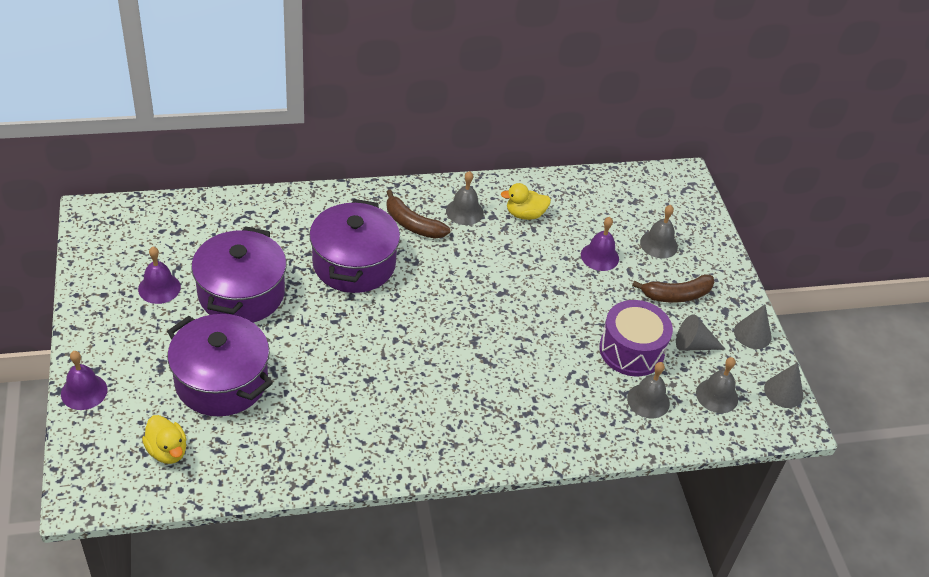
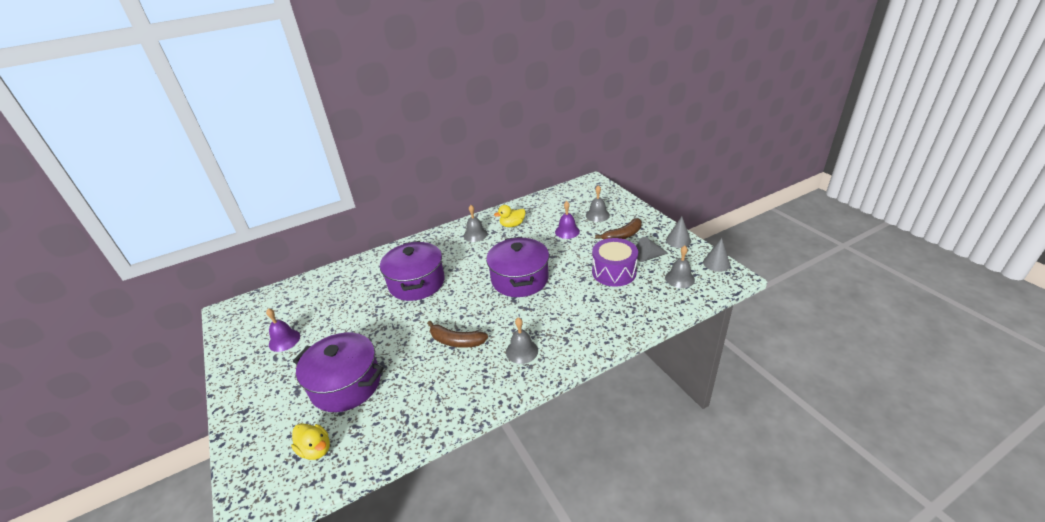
camera: 10 degrees left, 10 degrees down
purple bell [61,351,107,410] -> none
purple pot [191,226,286,323] -> purple pot moved to [486,236,549,297]
brown banana [387,190,450,239] -> brown banana moved to [427,321,488,348]
grey bell [627,362,670,419] -> grey bell moved to [506,317,538,364]

